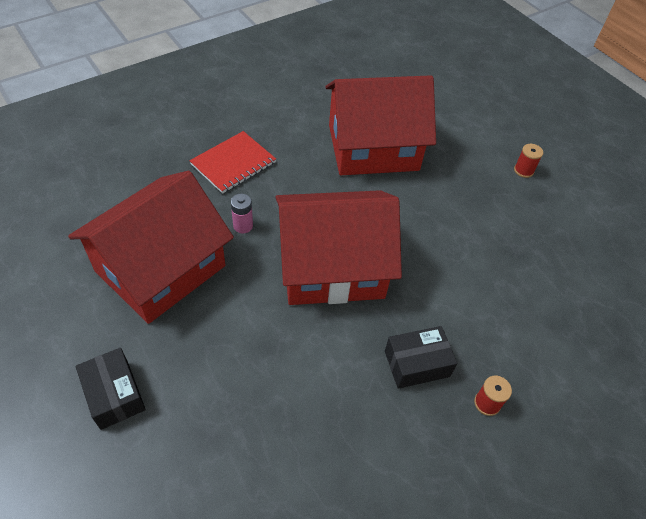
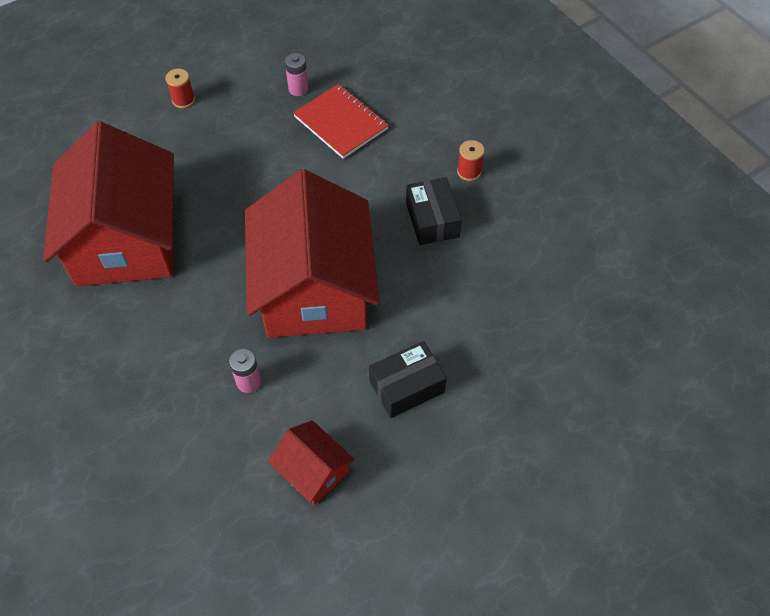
camera: 85 degrees left, 5 degrees up
red house [68,170,234,324] -> red house [268,420,355,505], size x0.44
black box [76,348,146,430] -> black box moved to [369,341,447,418]
red notebook [189,131,276,194] -> red notebook moved to [293,84,389,159]
none -> pink battery [285,53,309,96]

